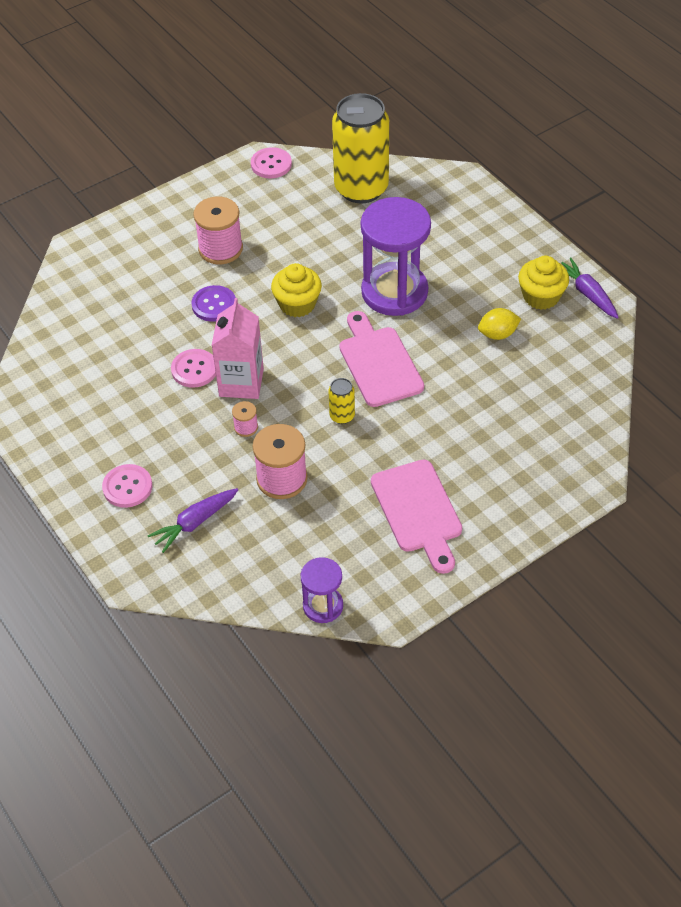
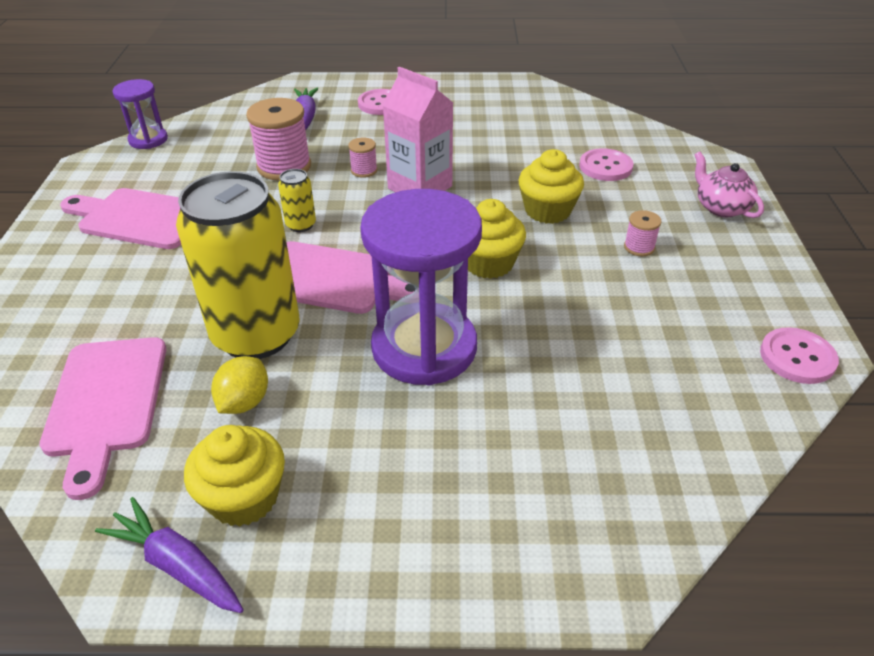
camera: 125 degrees right, 10 degrees down
pink button [171,349,216,388] -> pink button moved to [579,148,634,181]
purple button [191,285,236,322] -> yellow cupcake [518,149,584,224]
pink spool [193,197,243,264] -> pink spool [624,210,661,256], size x0.49
yellow can [332,93,389,203] -> yellow can moved to [176,171,300,359]
purple carrot [561,258,619,319] -> purple carrot turned 150 degrees counterclockwise [95,497,244,613]
none -> pink cutting board [40,337,166,500]
none -> pink teapot [695,152,764,218]

